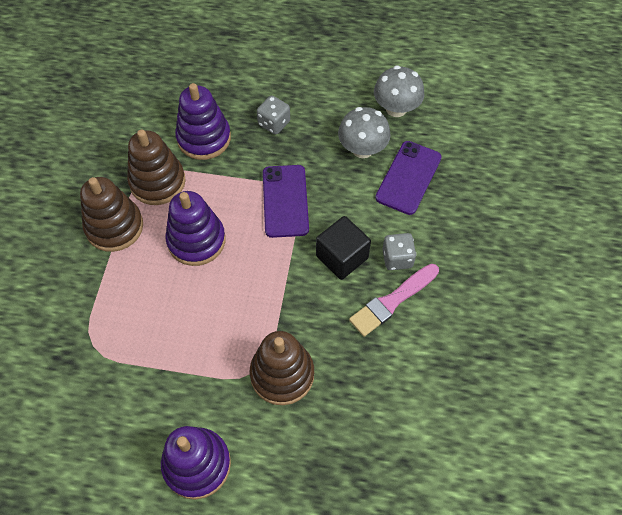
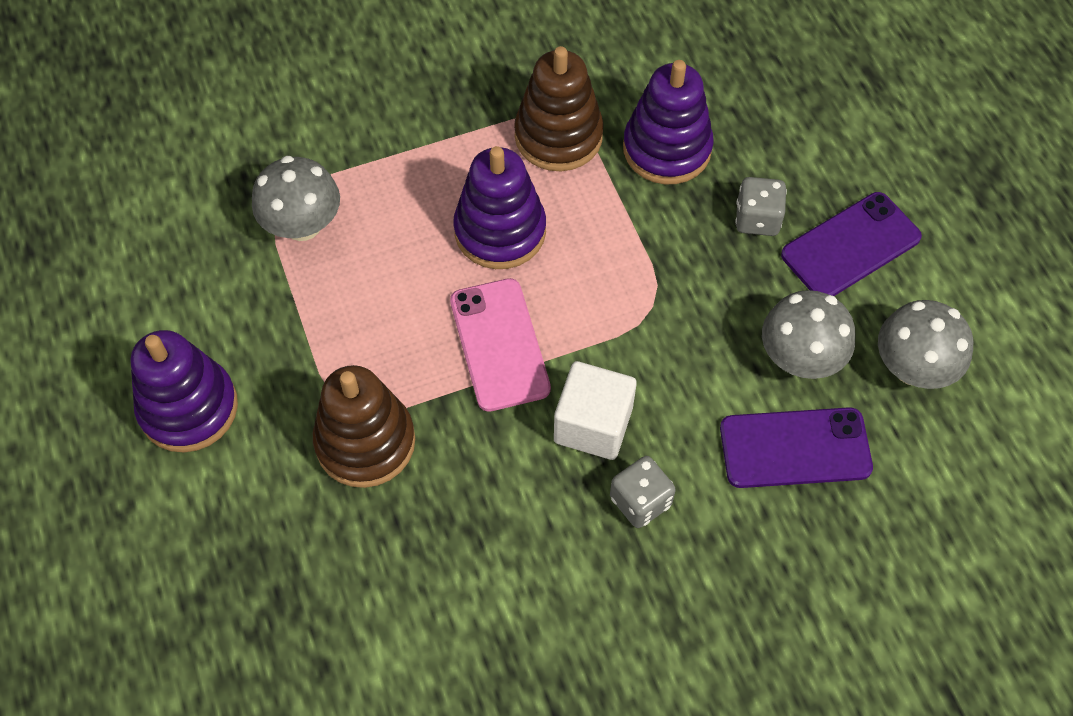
camera: 60 degrees right, 0 degrees up
brown stacking toy [80,177,143,252] -> none
purple phone [263,165,309,238] -> purple phone moved to [781,192,922,296]
black cube [316,216,371,280] -> white cube [554,361,637,460]
pink brush [349,264,439,337] -> none
none -> grey mushroom [252,156,340,241]
none -> pink phone [450,278,551,412]

